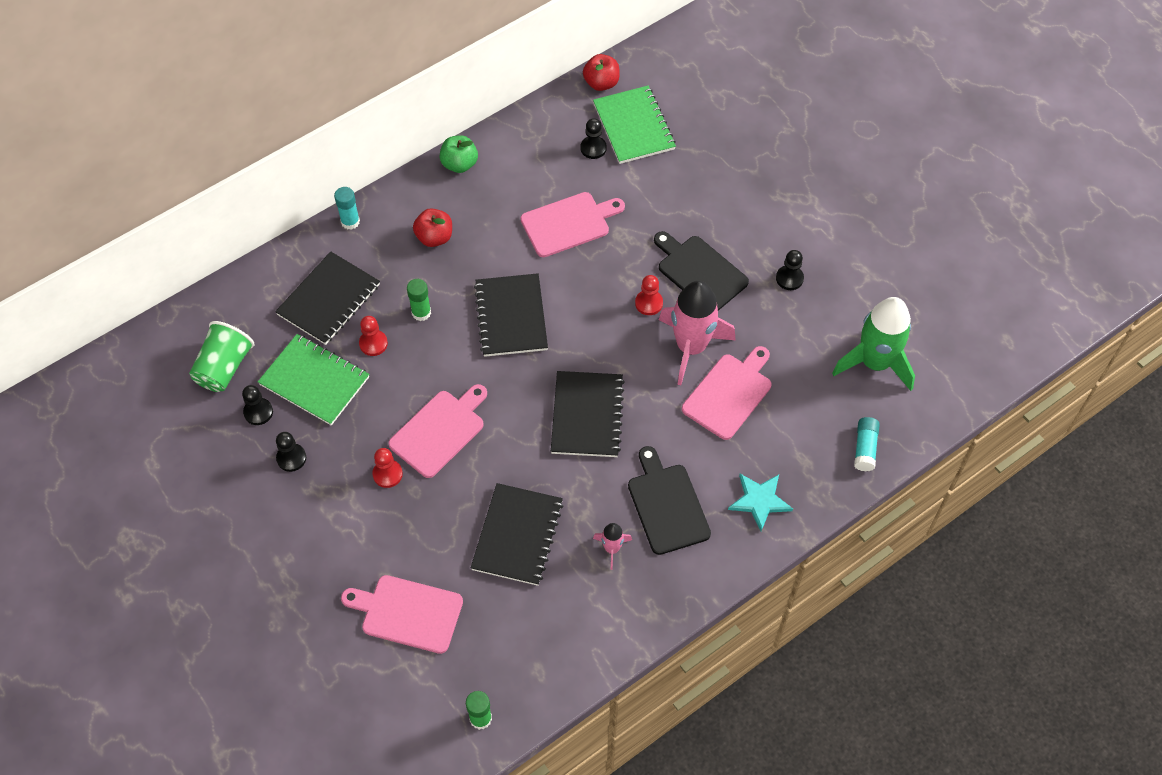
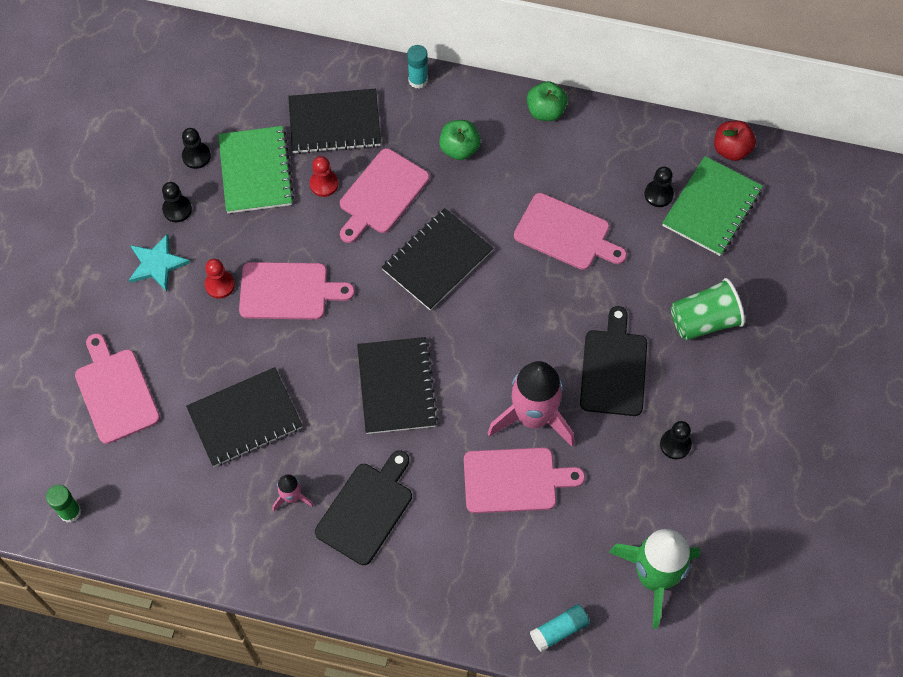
camera: 50 degrees right, 5 degrees up
green cup [189,321,254,392] -> green cup moved to [671,278,745,340]
green glue stick [407,279,431,321] -> pink cutting board [340,148,429,243]
red apple [413,208,452,247] -> green apple [439,120,481,160]
black notebook [551,371,625,457] -> black notebook turned 60 degrees counterclockwise [357,337,438,434]
red pawn [635,275,663,315] -> none
turquoise star [728,474,793,531] -> turquoise star moved to [129,233,190,292]

